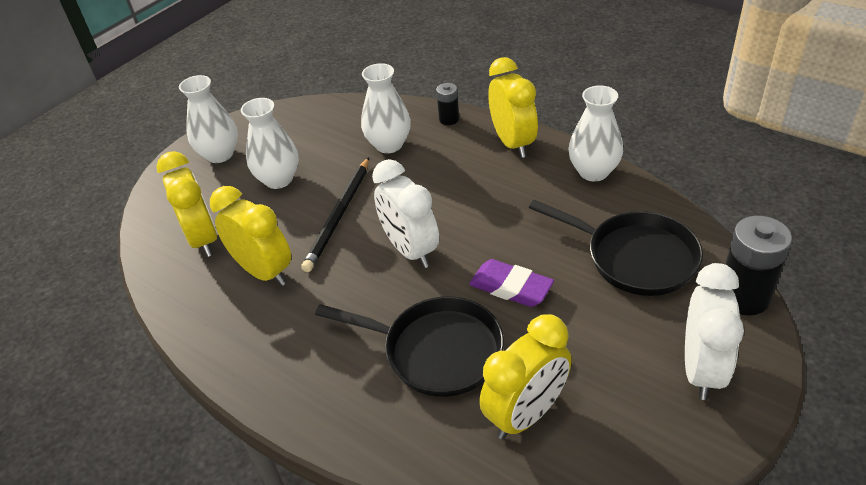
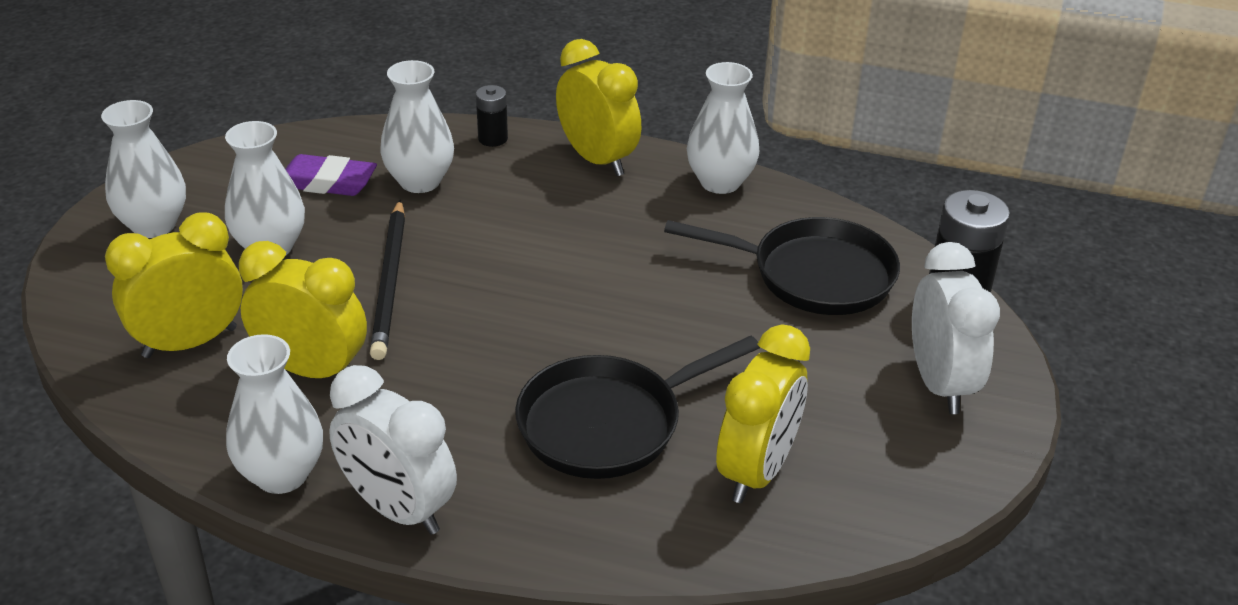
camera: 25 degrees left, 5 degrees down
yellow clock [156,151,217,257] -> yellow clock turned 75 degrees counterclockwise [105,213,243,358]
black pan [315,297,504,397] -> black pan turned 150 degrees clockwise [515,335,760,479]
white clock [372,159,439,268] -> white clock moved to [329,365,457,535]
purple eraser [469,259,554,307] -> purple eraser moved to [285,154,377,196]
none -> white vase [226,334,323,494]

